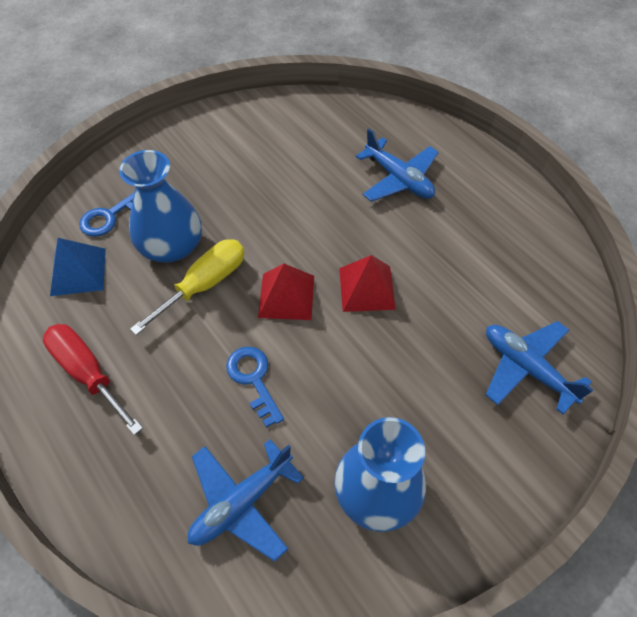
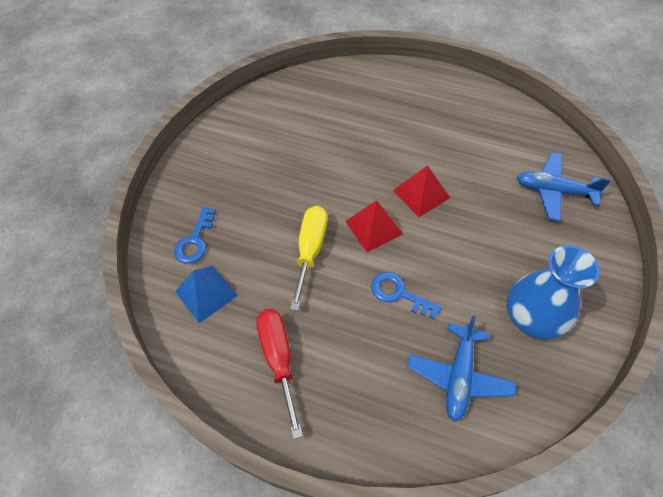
camera: 30 degrees left, 0 degrees up
red screwdriver [43,324,143,435] -> red screwdriver turned 60 degrees clockwise [257,309,303,439]
blue vase [119,150,202,263] -> none
blue plane [356,129,439,202] -> none

